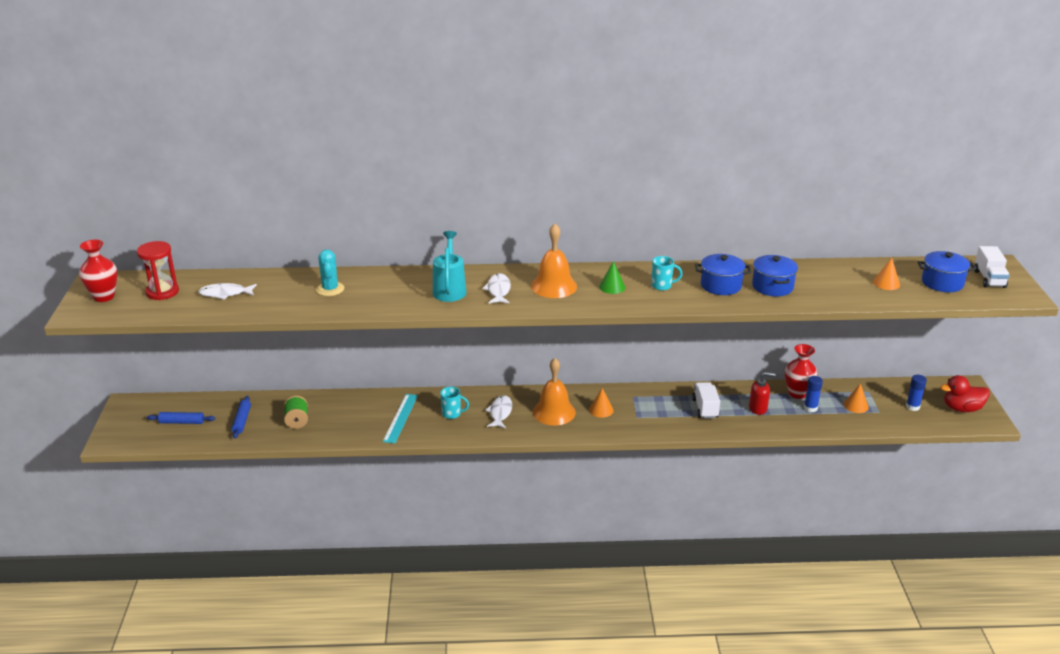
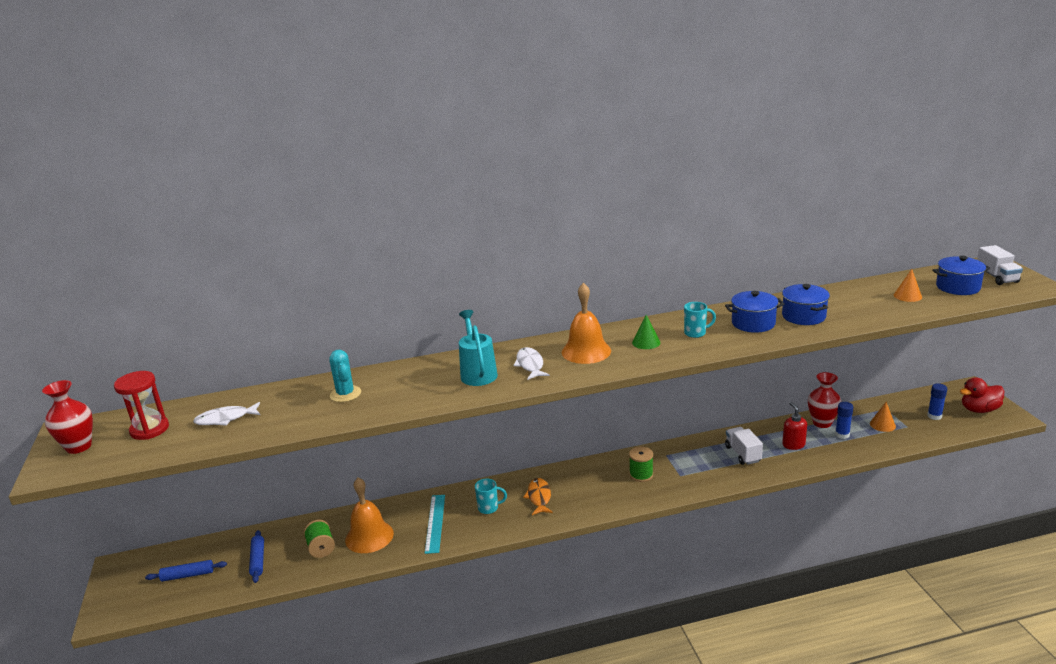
camera: 10 degrees left, 5 degrees down
white fish [485,395,512,428] -> orange fish [523,478,553,515]
orange bell [533,358,576,425] -> orange bell moved to [345,478,394,553]
orange cone [589,388,614,418] -> green spool [629,447,653,482]
red soap dispenser [749,372,775,415] -> red soap dispenser turned 90 degrees counterclockwise [782,402,807,450]

